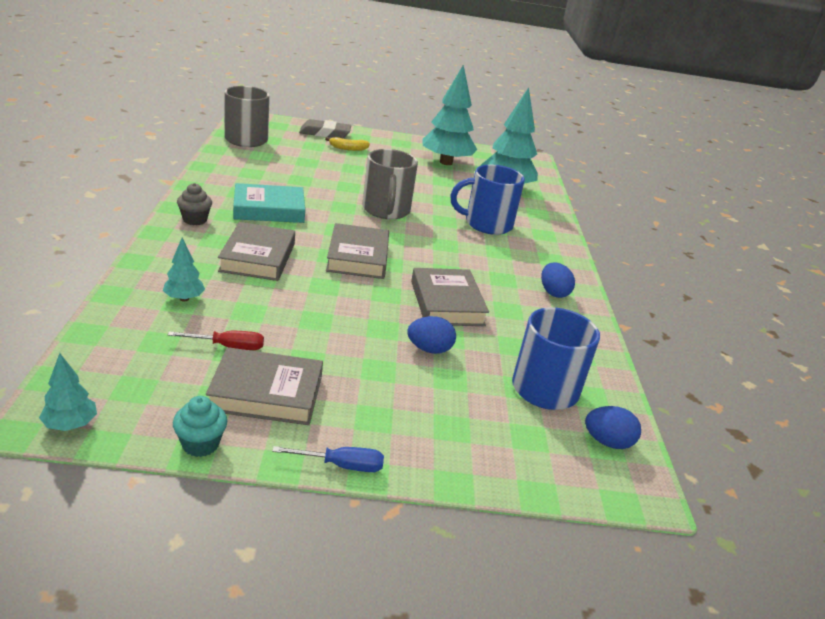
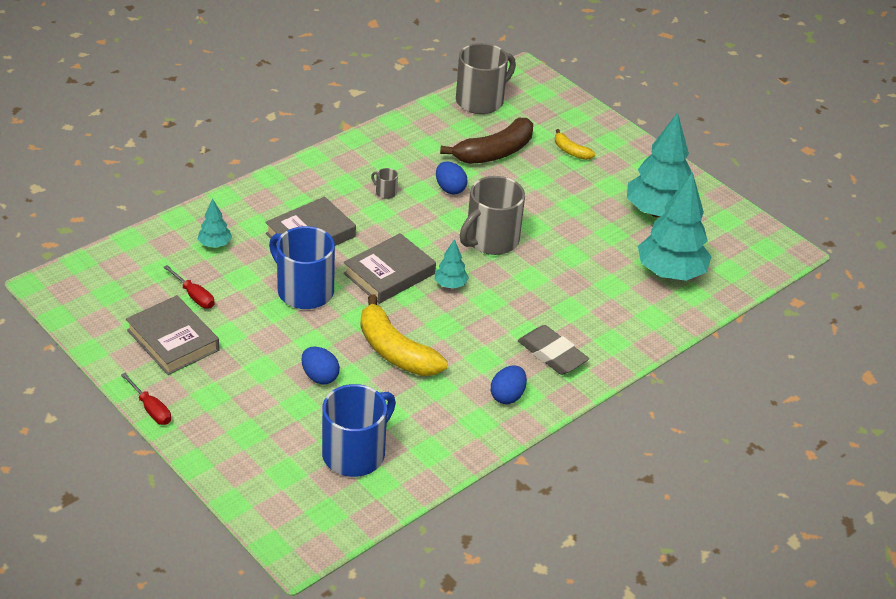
camera: 50 degrees right, 10 degrees up
turquoise tree [39,353,97,431] -> turquoise tree moved to [434,239,469,289]
turquoise cupcake [173,396,227,457] -> none
grey cupcake [177,183,212,225] -> none
turquoise book [233,183,305,223] -> grey mug [371,168,398,199]
blue screwdriver [272,446,384,472] -> red screwdriver [121,373,171,425]
grey eraser [299,119,351,138] -> grey eraser moved to [518,325,589,375]
grey book [411,268,489,326] -> yellow banana [361,295,448,376]
blue mug [450,164,525,235] -> blue mug moved to [269,226,335,309]
blue egg [585,406,641,449] -> blue egg moved to [436,162,468,194]
none -> brown banana [440,118,533,164]

